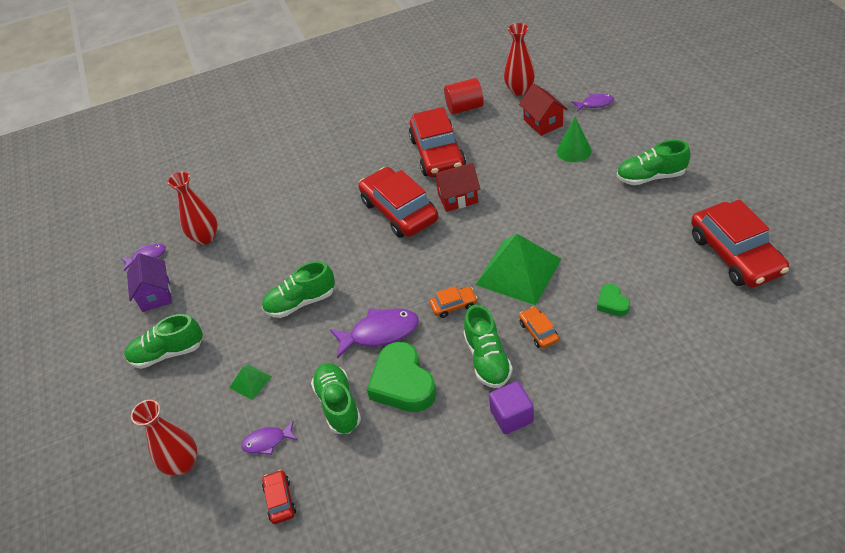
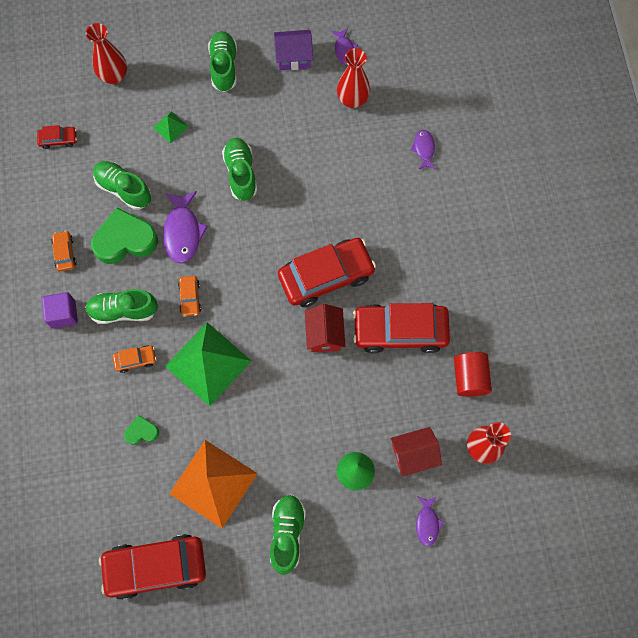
camera: 95 degrees right, 25 degrees up
purple fish [241,421,297,455] -> purple fish moved to [410,130,436,170]
green shoe [311,363,361,434] -> green shoe turned 135 degrees counterclockwise [93,161,151,210]
none -> orange car [51,230,77,271]
none -> orange pyramid [169,440,258,528]

